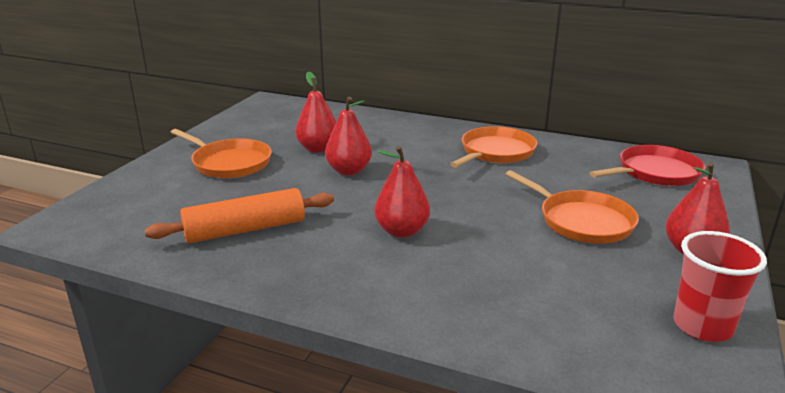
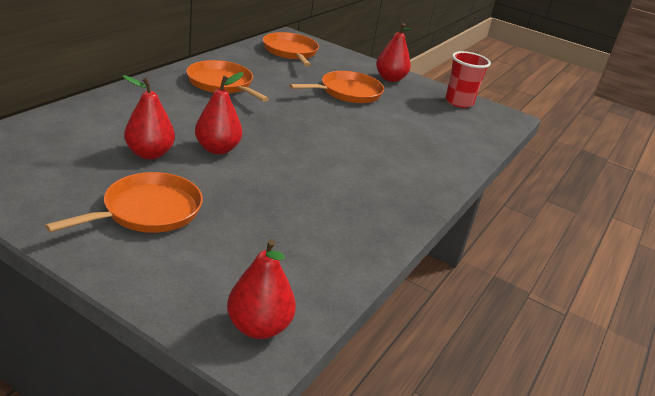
camera: 85 degrees left, 5 degrees up
orange rolling pin [145,188,334,243] -> none
red pear [374,146,430,238] -> red pear moved to [227,239,296,339]
red pan [590,145,705,186] -> orange pan [263,32,319,67]

